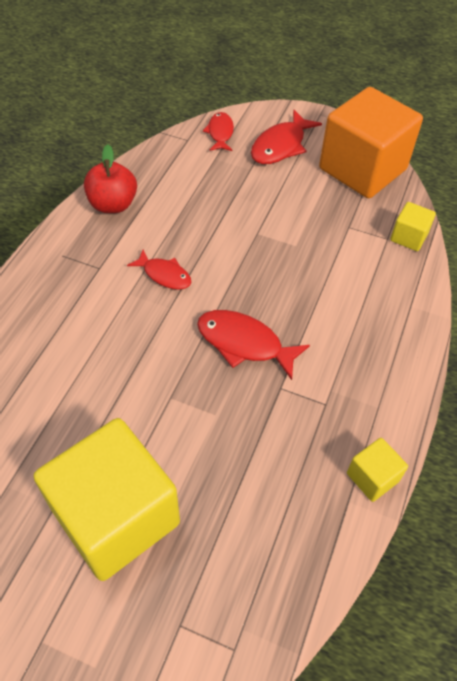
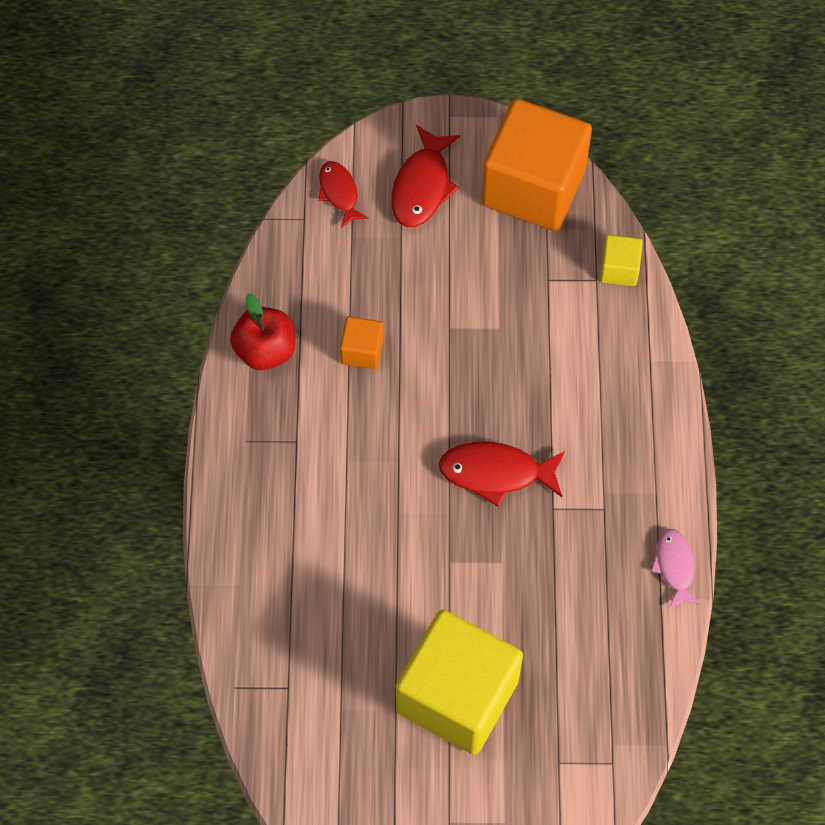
camera: 20 degrees left, 10 degrees up
red fish [127,250,191,290] -> none
yellow cube [347,438,408,502] -> pink fish [651,529,701,608]
none -> orange cube [340,316,384,369]

